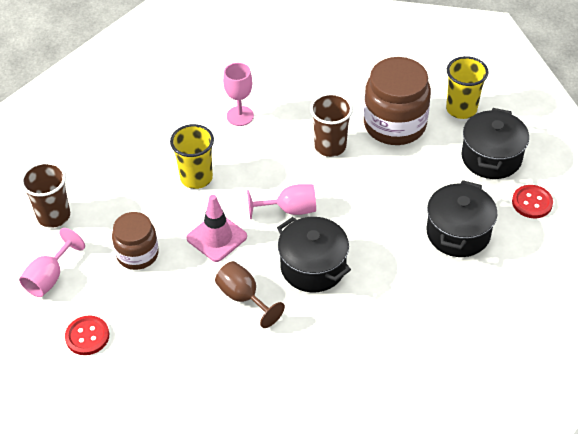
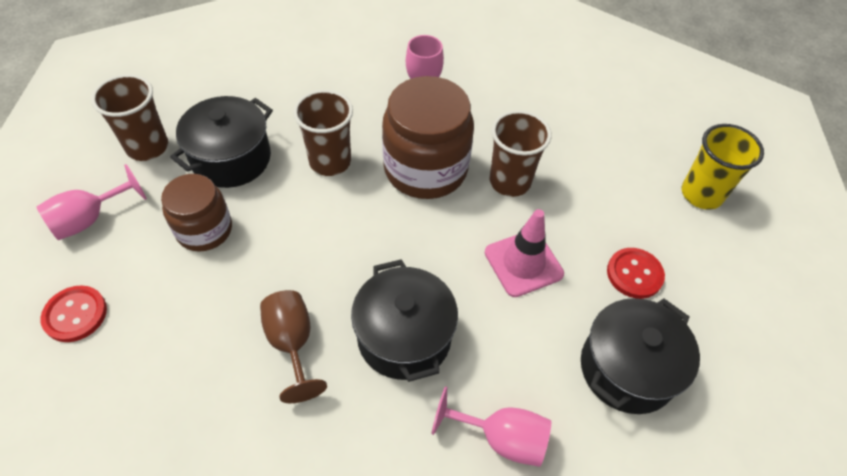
camera: 20 degrees right, 5 degrees up
yellow cup [170,124,214,189] -> brown cup [293,90,353,176]
pink traffic cone [187,195,247,262] -> pink traffic cone moved to [485,209,564,297]
pink goblet [247,184,316,219] -> pink goblet moved to [432,386,551,467]
brown jar [364,57,431,145] -> brown jar moved to [382,76,474,199]
black pot [461,108,529,179] -> black pot moved to [170,96,273,188]
red button [512,185,553,218] -> red button moved to [607,248,665,299]

